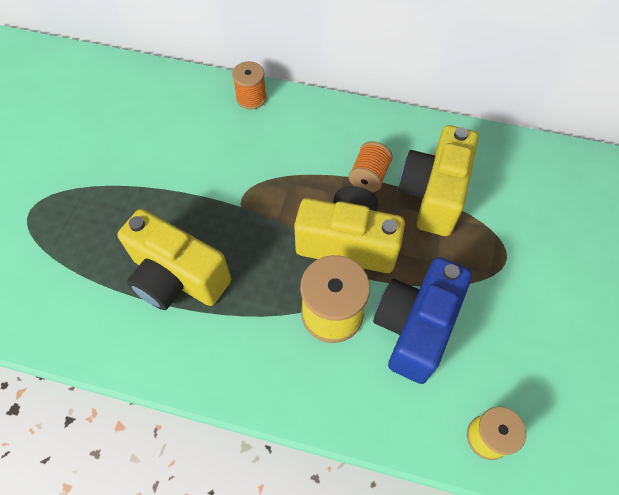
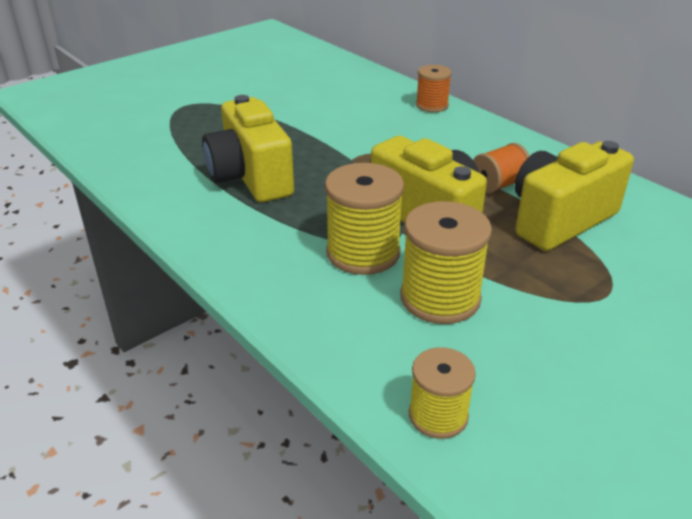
camera: 35 degrees right, 25 degrees down
blue camera [373,257,472,384] -> yellow spool [400,201,492,324]

